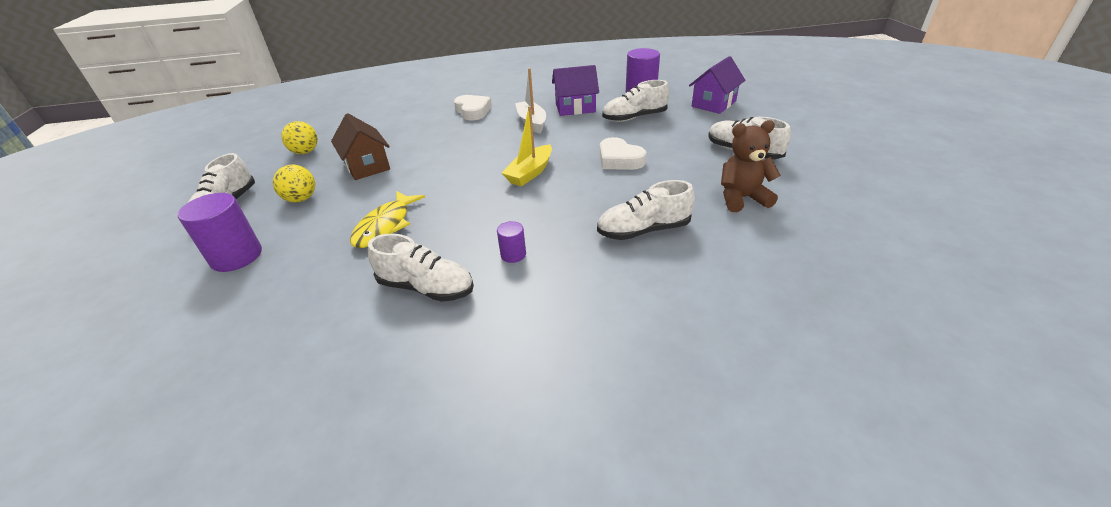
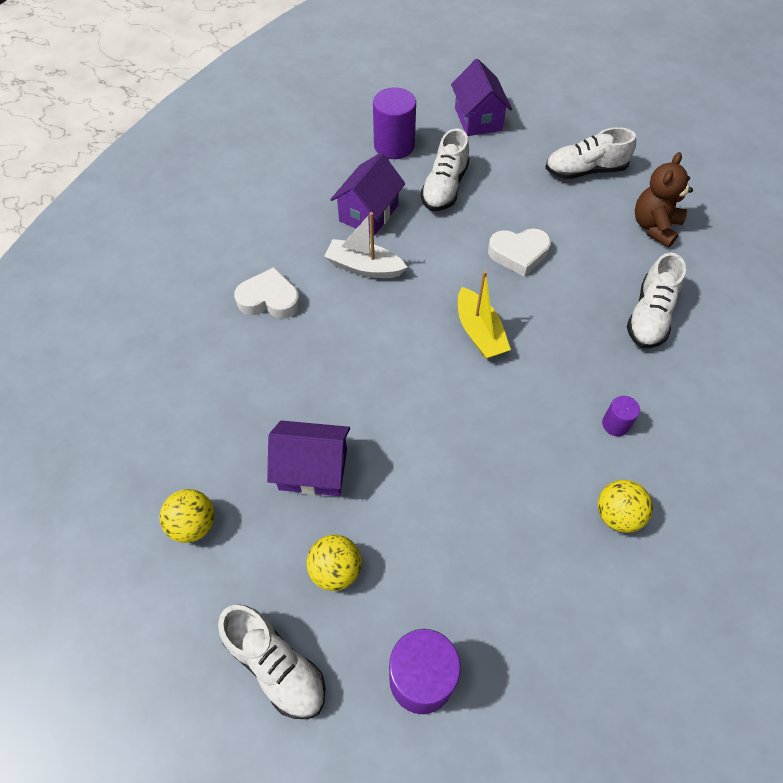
camera: 55 degrees left, 20 degrees up
brown house [331,113,390,180] -> purple house [267,420,350,496]
yellow fish [350,191,425,248] -> none
white shoe [368,234,474,302] -> yellow ball [598,480,653,533]

